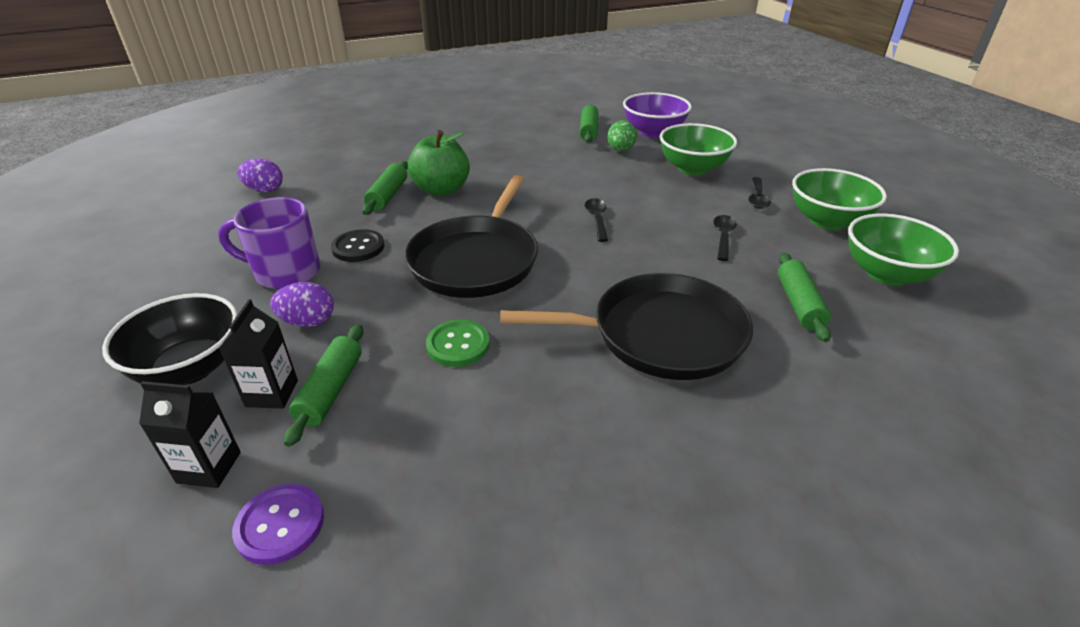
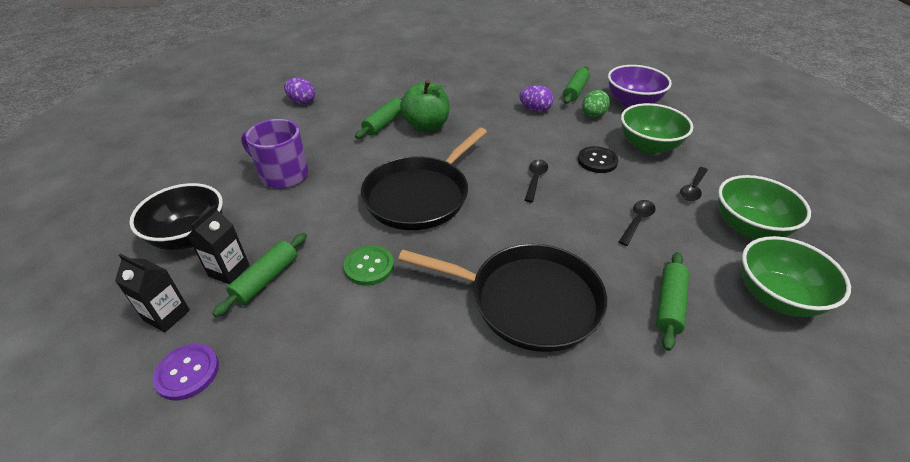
camera: 20 degrees right, 5 degrees up
purple egg [270,282,334,327] -> purple egg moved to [520,85,554,112]
black button [331,229,384,262] -> black button moved to [578,146,618,173]

